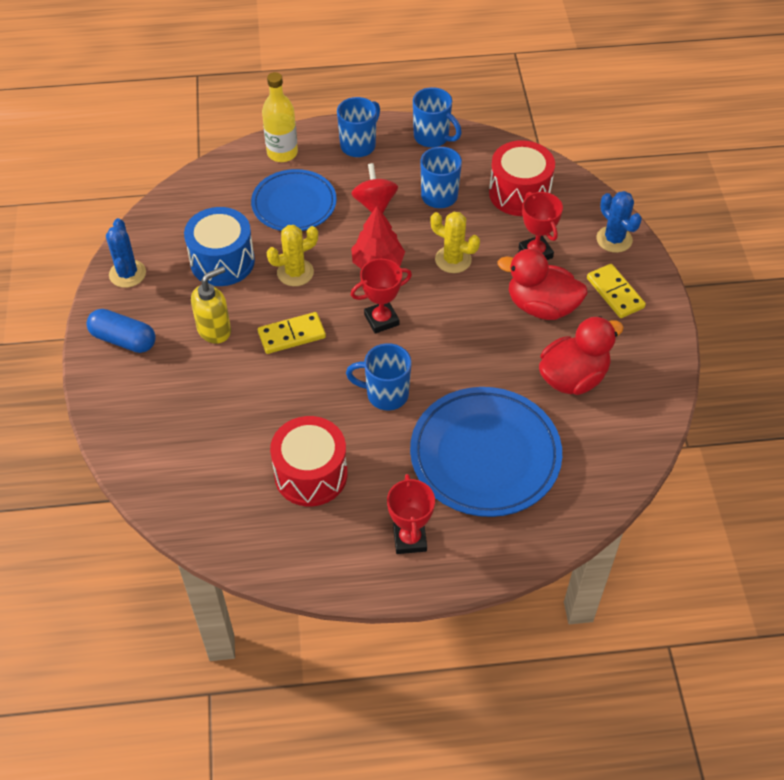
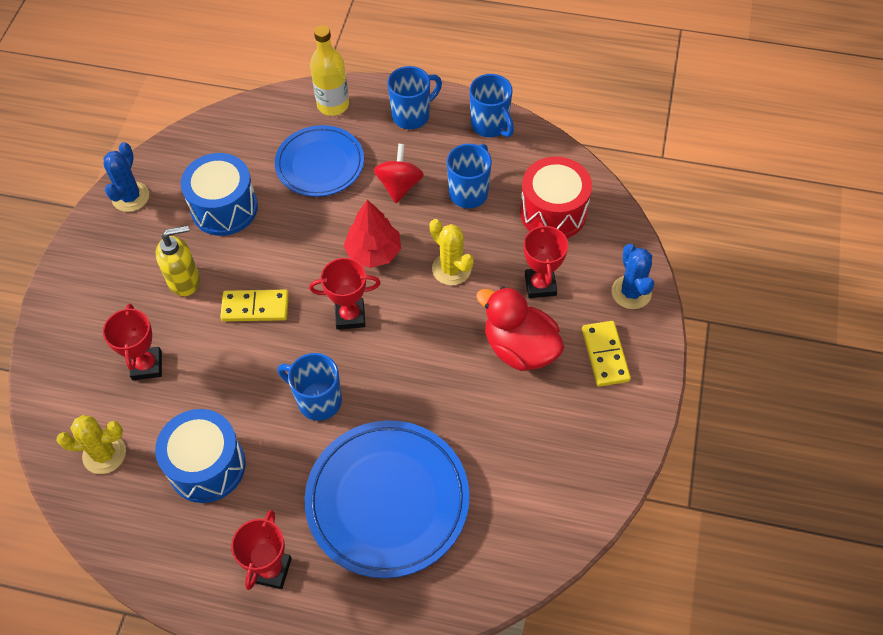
camera: 20 degrees right, 5 degrees up
blue capsule [86,309,156,353] -> none
yellow cactus [267,225,318,286] -> yellow cactus moved to [57,415,126,474]
red drum [270,416,347,506] -> blue drum [155,409,246,503]
red duck [539,316,624,395] -> none
none -> red trophy [103,304,162,380]

